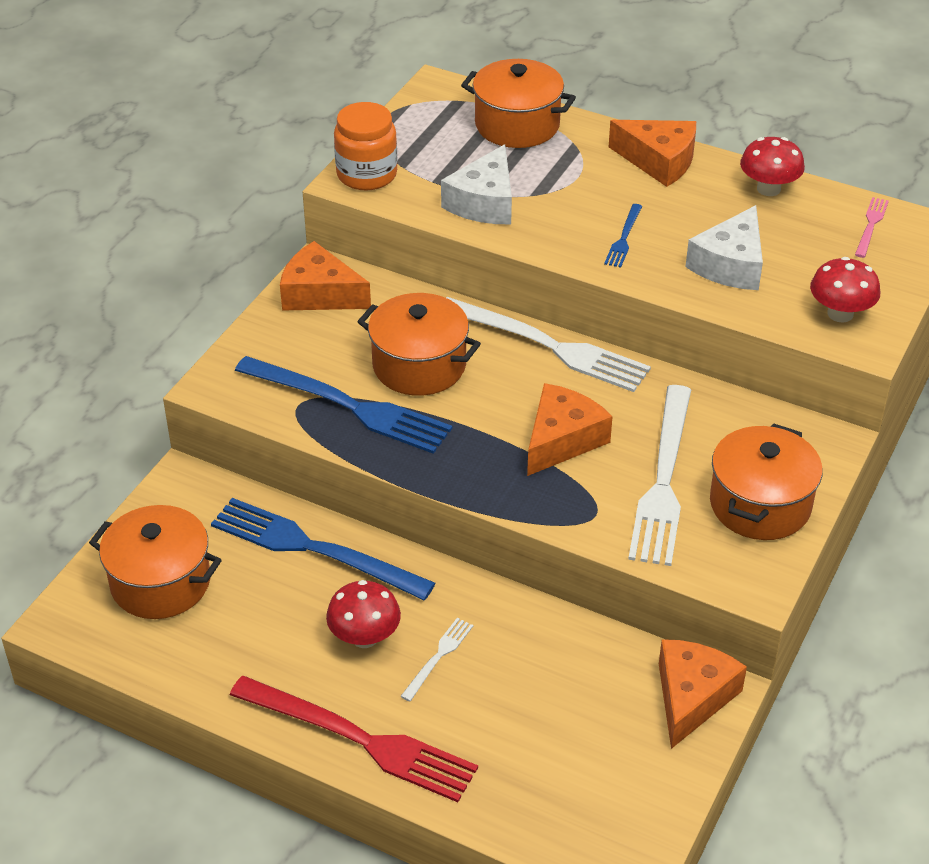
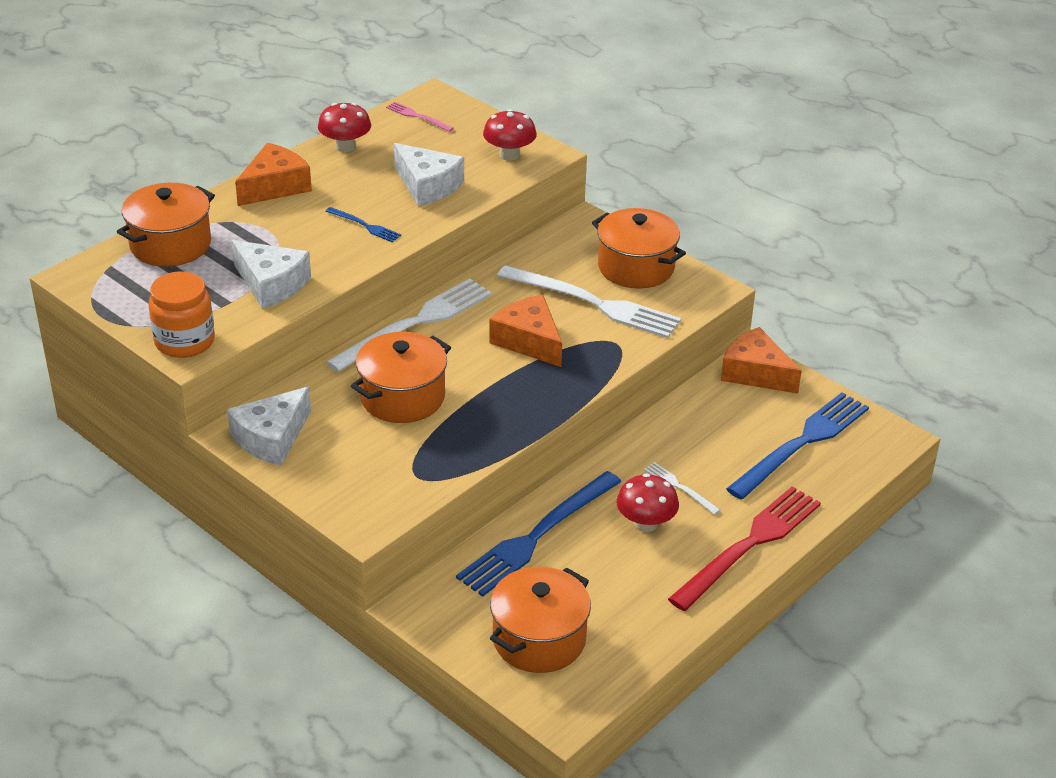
camera: 75 degrees left, 5 degrees down
blue fork [235,356,452,454] -> blue fork moved to [726,392,869,500]
orange cheese [280,241,371,311] -> white cheese [227,387,311,466]

